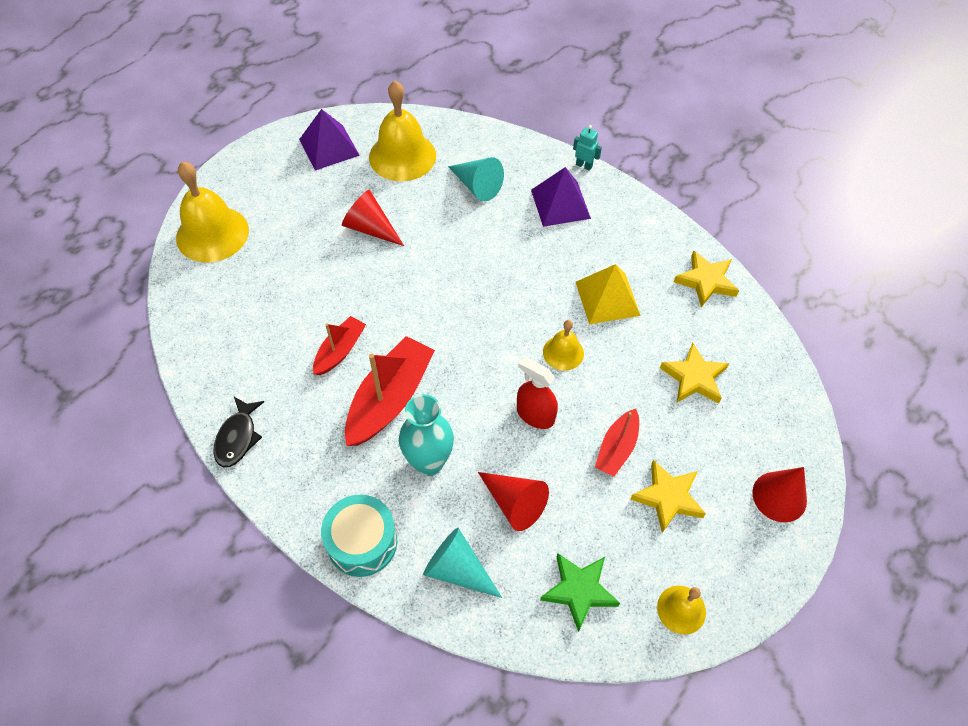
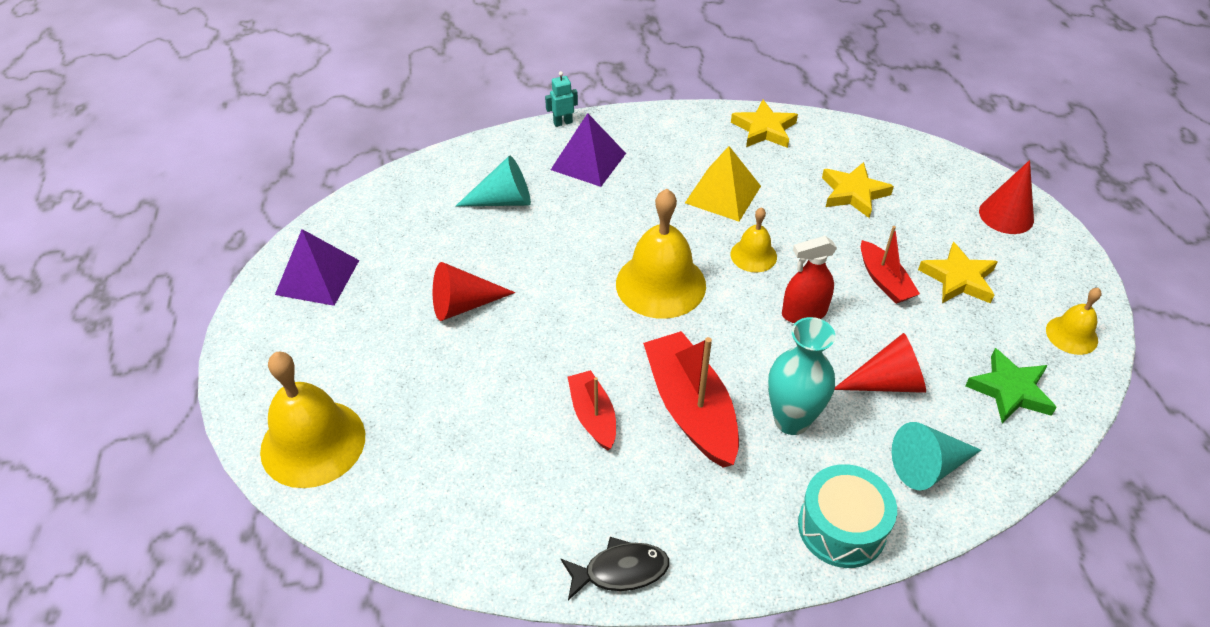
camera: 50 degrees left, 10 degrees down
black fish [213,397,264,467] -> black fish turned 60 degrees counterclockwise [561,537,669,600]
yellow bell [369,81,436,181] -> yellow bell moved to [616,189,706,319]

